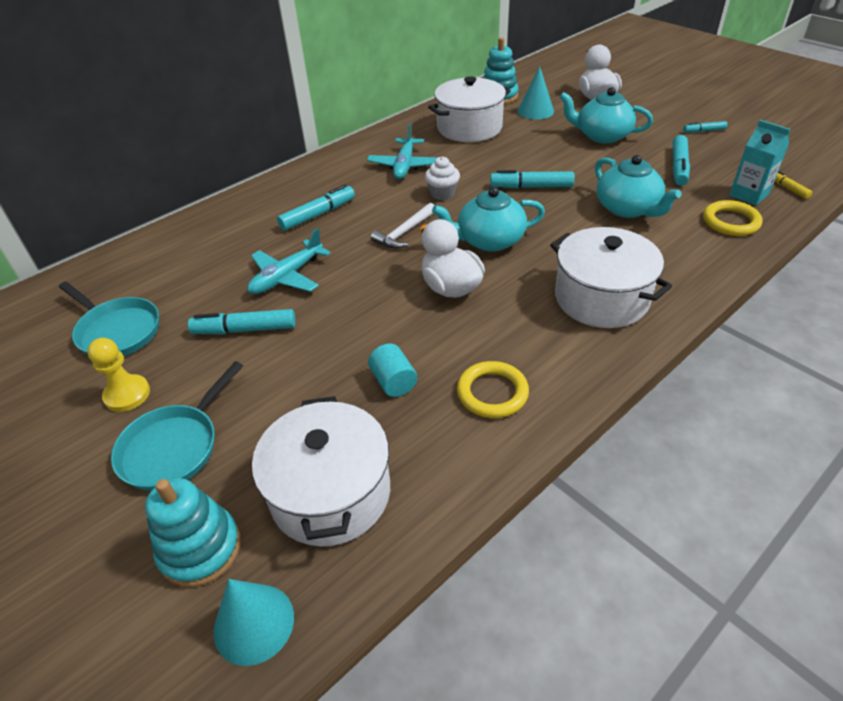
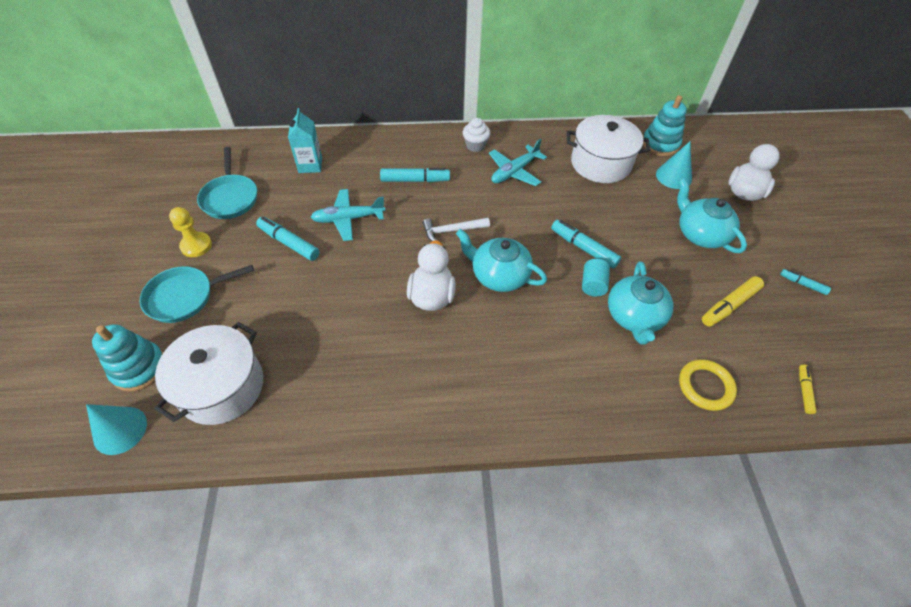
camera: 35 degrees right, 10 degrees up
turquoise cylinder [368,344,417,397] -> turquoise cylinder moved to [582,259,610,297]
white cupcake [425,156,460,200] -> white cupcake moved to [463,118,491,152]
yellow ring [457,361,529,418] -> none
white pot [550,227,672,328] -> none
turquoise marker [672,135,690,186] -> yellow marker [702,276,764,327]
turquoise carton [729,120,790,206] -> turquoise carton moved to [288,108,322,173]

